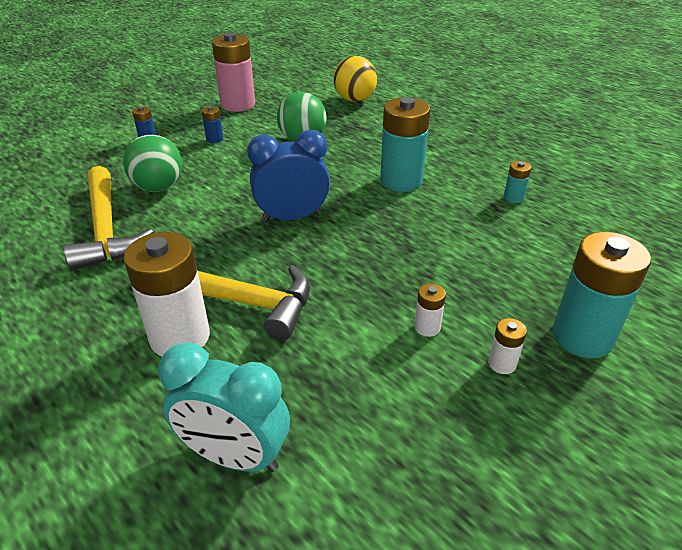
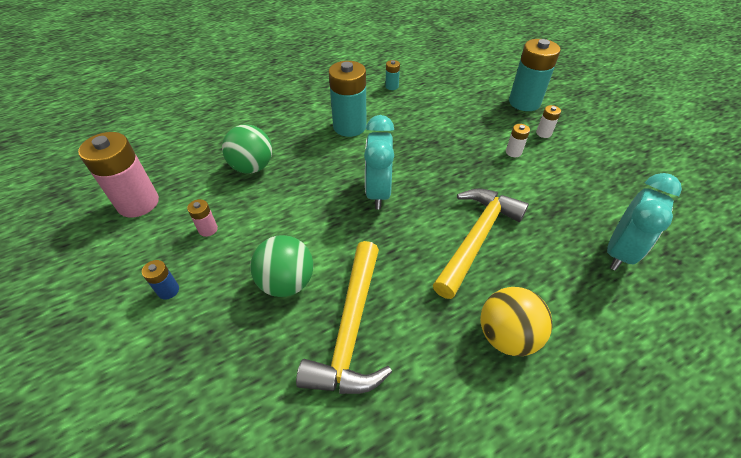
camera: 75 degrees left, 10 degrees up
yellow hammer [64,166,153,271] -> yellow hammer turned 105 degrees clockwise [296,241,392,394]
white battery [123,232,210,357] -> none
blue battery [202,106,223,143] -> pink battery [187,199,218,237]
blue clock [247,130,330,222] -> turquoise clock [364,115,394,209]
yellow ball [333,56,377,102] -> yellow ball moved to [480,287,552,356]

